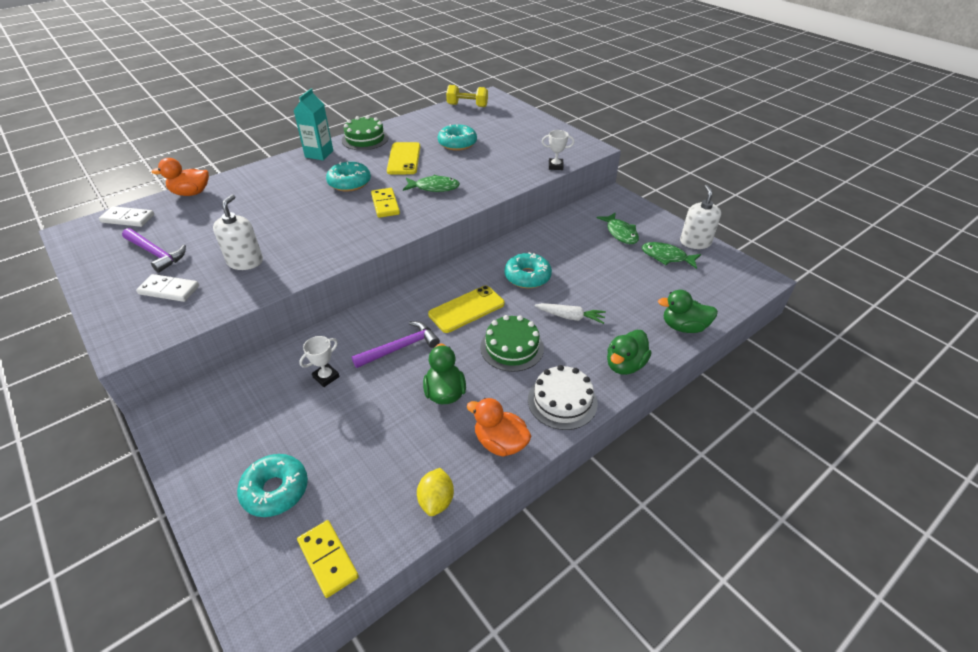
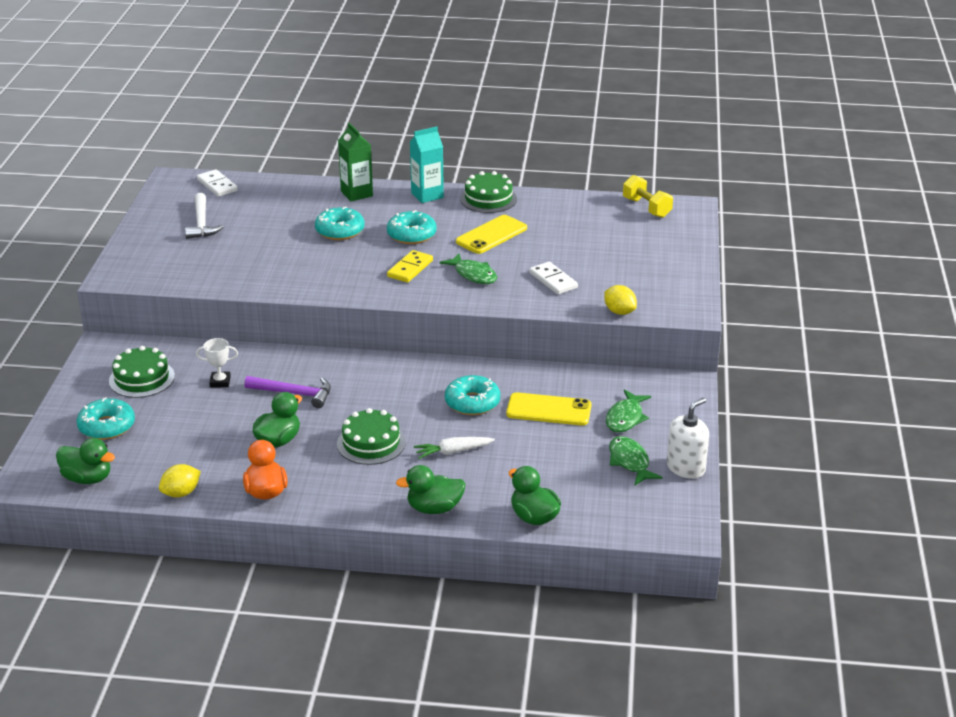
camera: 45 degrees right, 10 degrees down
purple hammer [122,228,186,273] -> white hammer [185,193,224,239]
white domino [136,274,199,302] -> white domino moved to [529,262,578,294]
orange duck [152,158,209,196] -> none
white soap dispenser [213,194,263,270] -> none
yellow domino [297,520,359,598] -> green duck [56,438,115,484]
yellow phone [428,286,505,333] -> yellow phone moved to [506,392,592,426]
turquoise donut [438,124,477,151] -> turquoise donut moved to [315,207,365,240]
white cake [528,365,598,430] -> none
white carrot [535,303,606,324] -> white carrot turned 105 degrees clockwise [414,437,495,459]
white trophy [542,130,574,170] -> yellow lemon [604,285,637,315]
none -> green cake [109,346,175,398]
none -> green carton [338,123,373,201]

